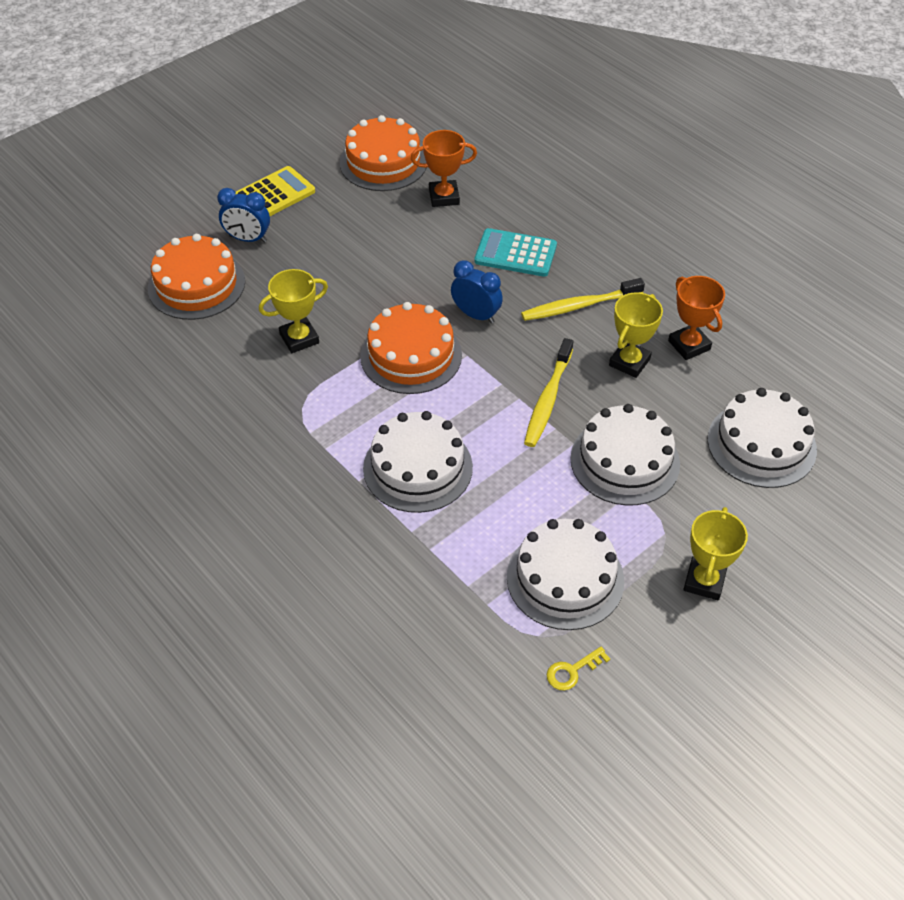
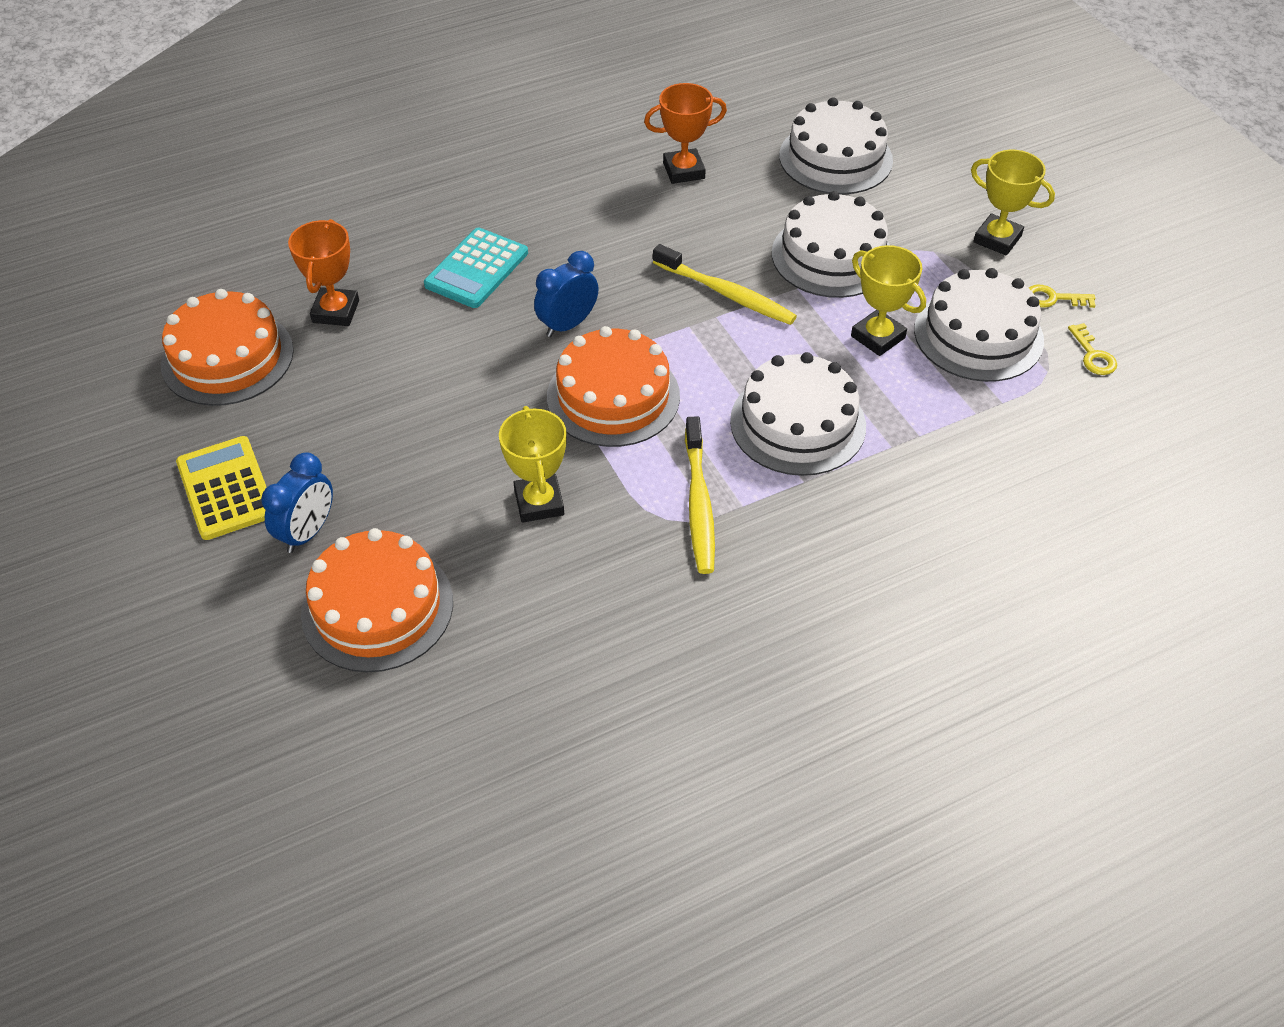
camera: 75 degrees left, 0 degrees up
yellow toothbrush [521,278,645,321] -> yellow toothbrush moved to [685,416,715,574]
yellow trophy [609,292,663,378] -> yellow trophy moved to [851,245,926,356]
none -> yellow key [1029,285,1096,308]

